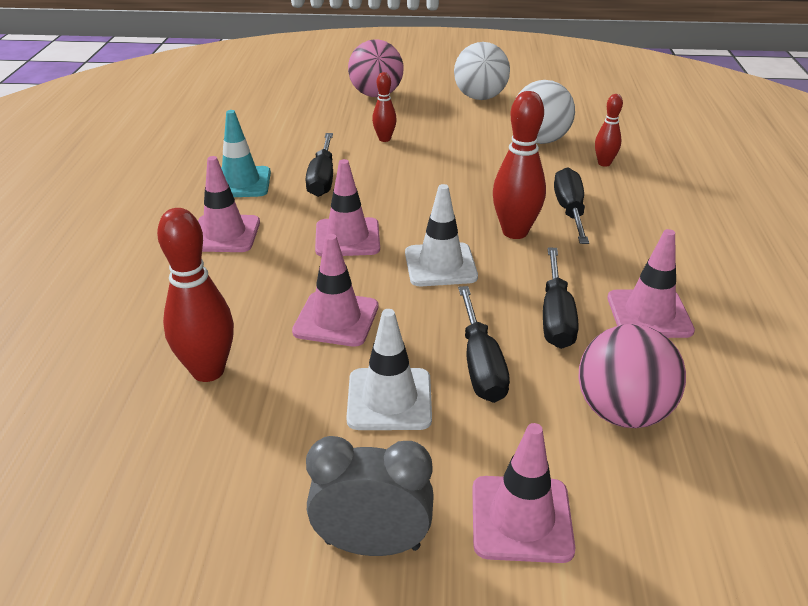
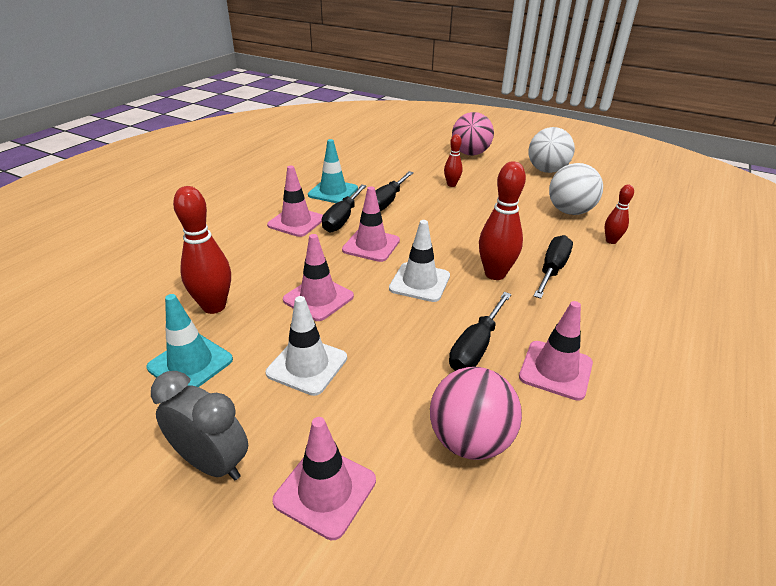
camera: 25 degrees right, 0 degrees up
black screwdriver [458,286,510,403] -> black screwdriver moved to [322,184,367,232]
none -> turquoise traffic cone [147,294,233,387]

